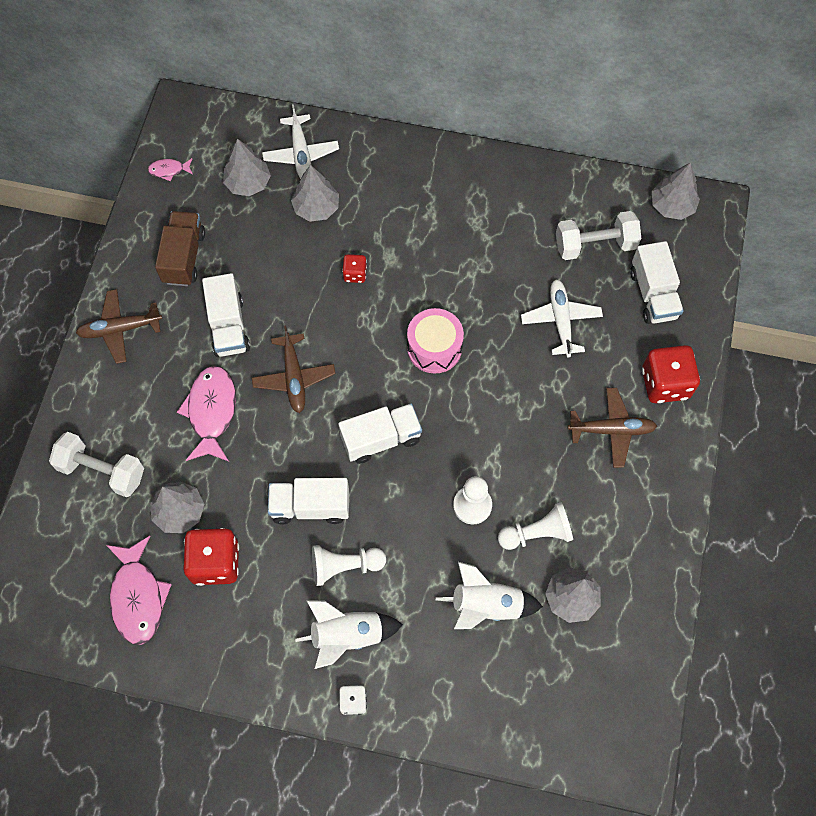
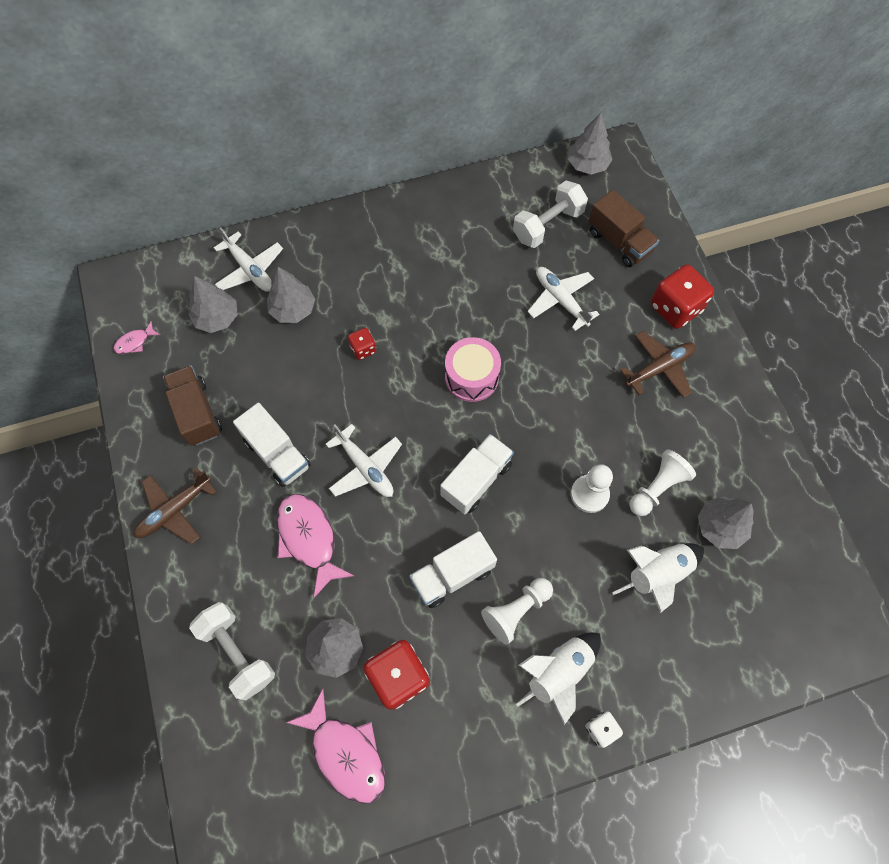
camera: 30 degrees left, 0 degrees up
white dumbbell [49,432,144,497] -> white dumbbell turned 60 degrees clockwise [189,602,275,700]
brown plane [252,326,335,413] -> white plane [326,424,402,497]
white truck [630,241,684,324] -> brown truck [588,190,659,267]

